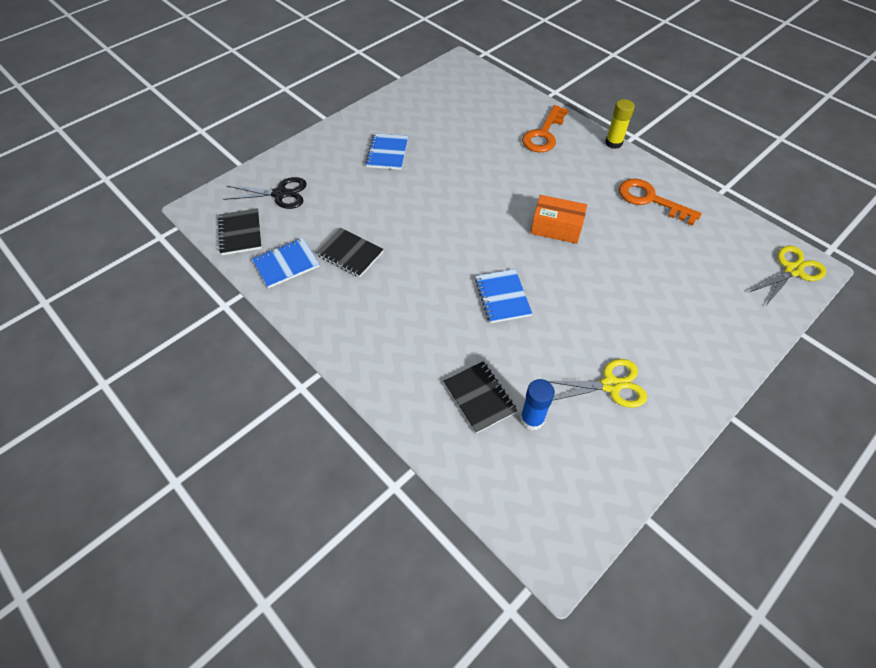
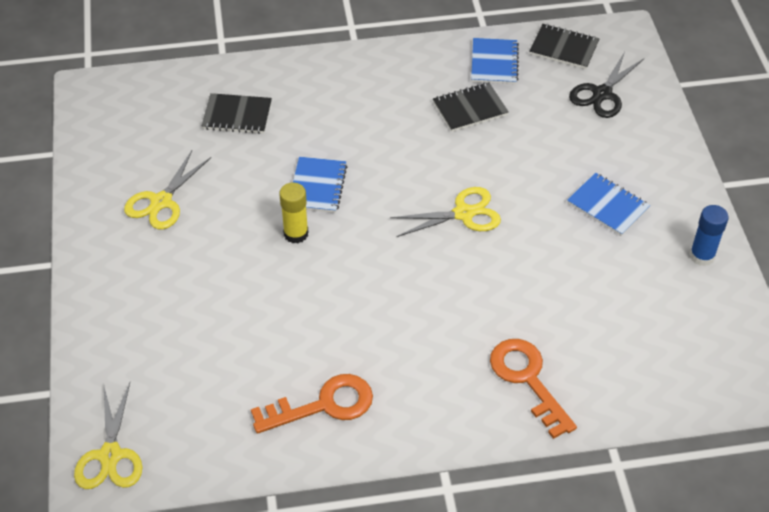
camera: 125 degrees right, 5 degrees down
blue notebook [475,269,532,323] -> blue notebook turned 75 degrees clockwise [293,157,347,213]
blue glue stick [520,379,555,430] -> blue glue stick moved to [690,205,729,266]
orange box [531,195,587,244] -> none
yellow glue stick [605,99,635,149] -> yellow glue stick moved to [279,183,308,243]
none -> yellow scissors [390,187,501,237]

